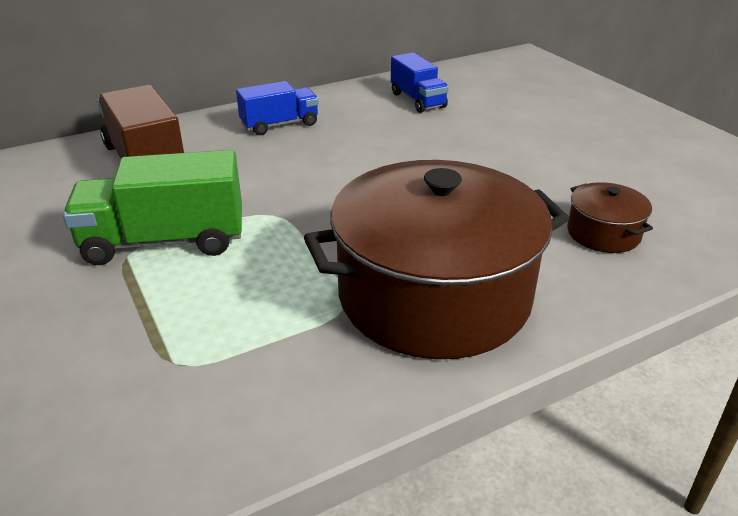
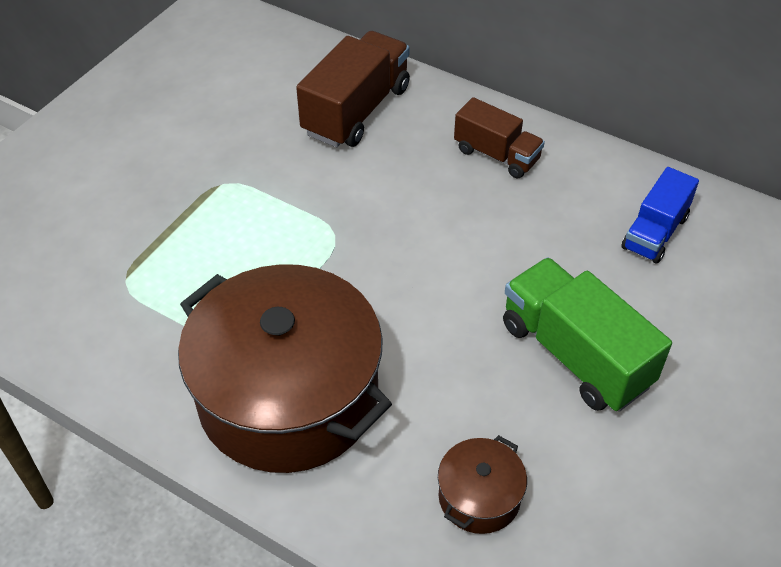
camera: 60 degrees right, 15 degrees up
green truck [63,150,242,265] -> green truck moved to [503,257,672,412]
blue truck [236,81,319,135] -> brown truck [454,97,545,178]

